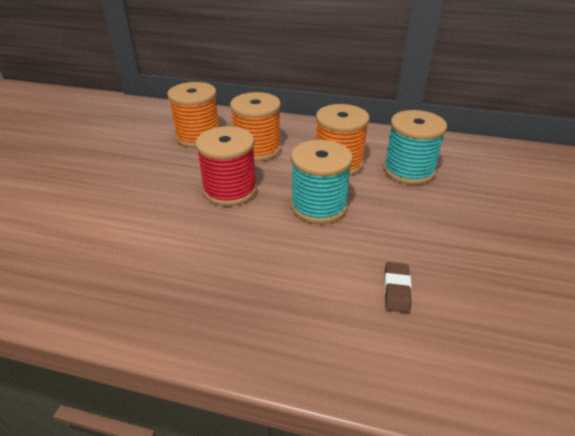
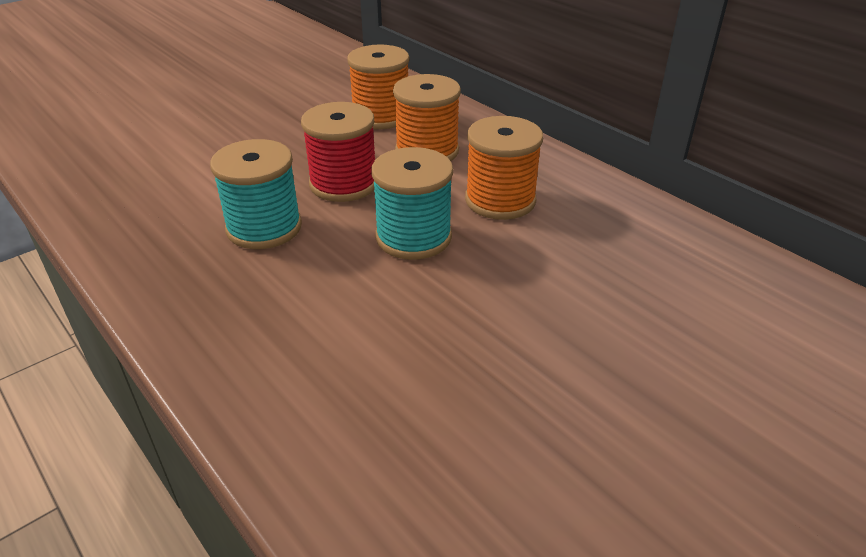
camera: 35 degrees right, 0 degrees up
turquoise spool [384,110,447,185] -> turquoise spool moved to [210,139,302,249]
brown eraser [384,262,412,313] -> none

